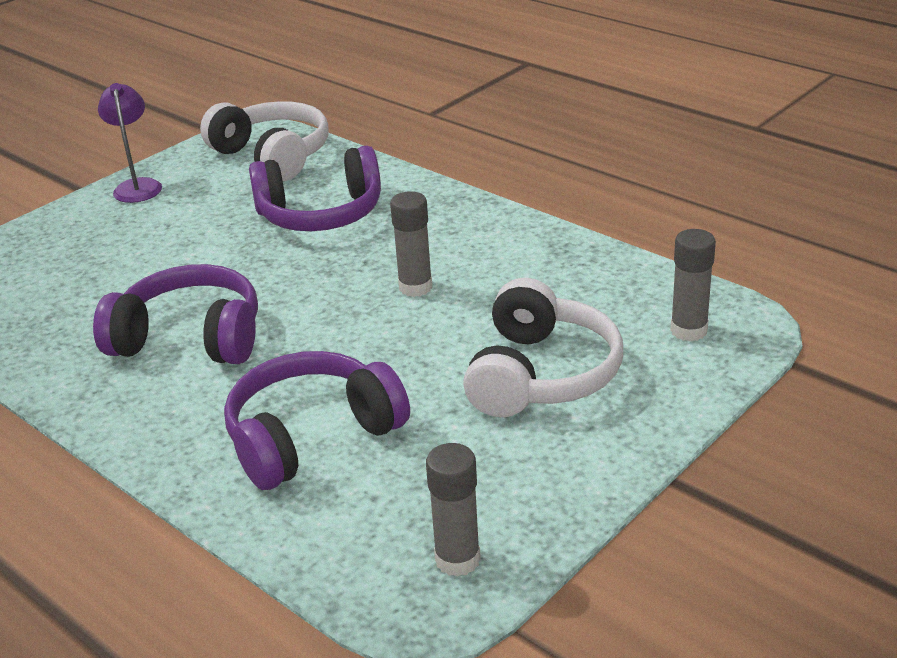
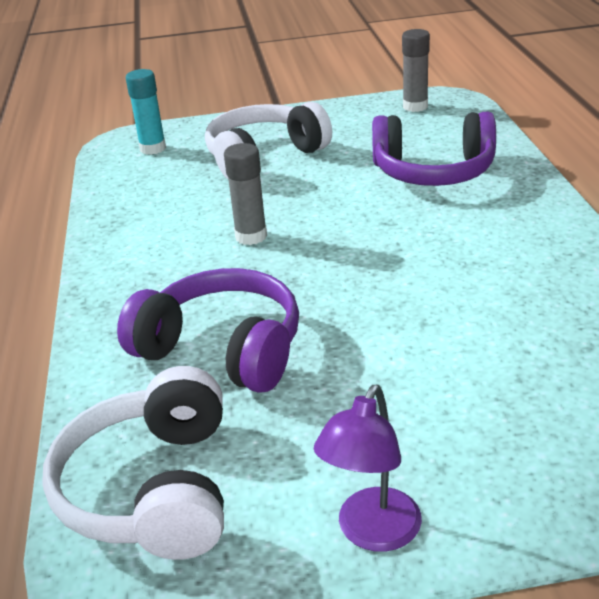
camera: 140 degrees left, 0 degrees up
purple headphones [93,264,258,364] -> none
grey glue stick [670,229,716,342] -> turquoise glue stick [126,69,166,155]

